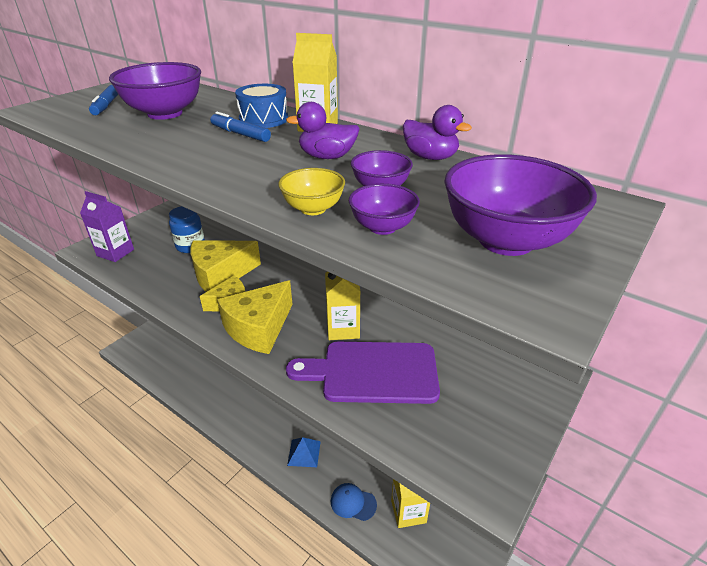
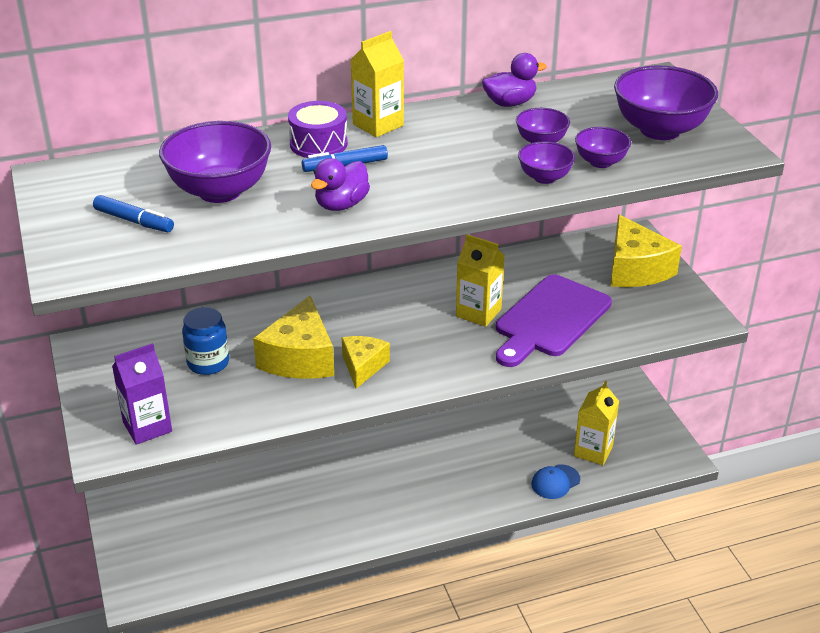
camera: 55 degrees left, 0 degrees up
yellow cheese [217,280,293,354] -> yellow cheese moved to [611,214,682,287]
blue drum [235,84,288,128] -> purple drum [288,101,348,158]
yellow bowl [278,168,345,215] -> purple bowl [518,141,575,184]
purple duck [286,102,360,159] -> purple duck moved to [311,158,370,211]
blue pyramid [287,437,321,467] -> none

